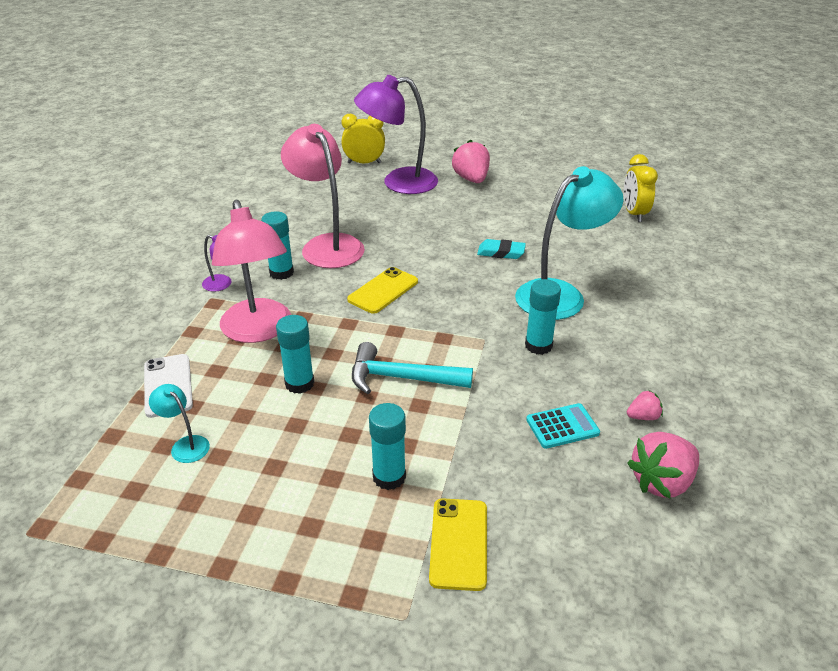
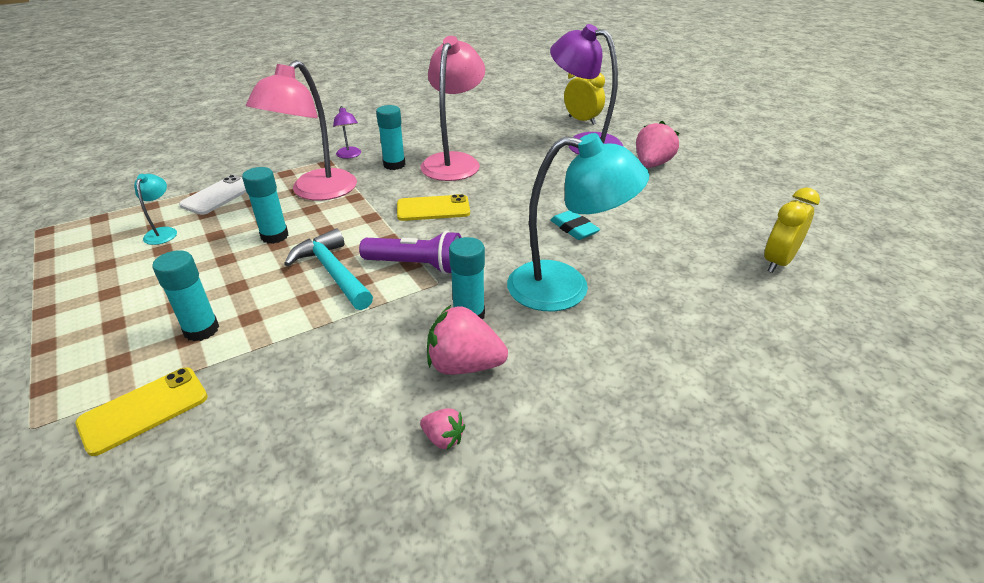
camera: 45 degrees right, 0 degrees up
turquoise calculator [526,403,600,449] -> none
pink strawberry [627,432,699,499] -> pink strawberry moved to [427,305,508,375]
none -> purple flashlight [359,231,462,274]

